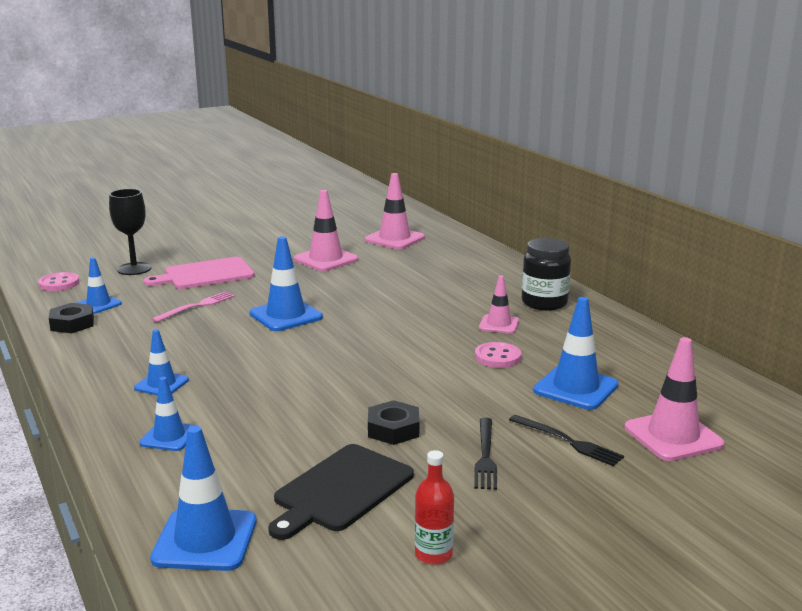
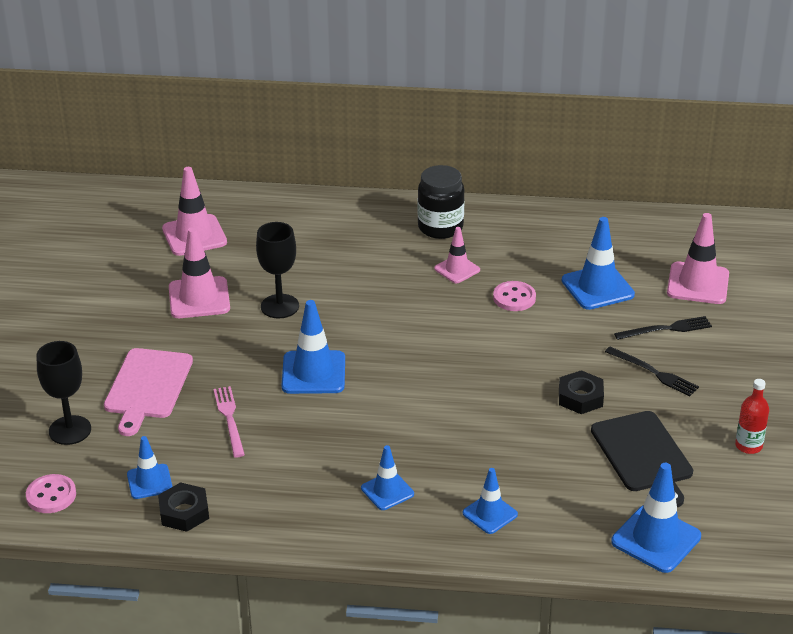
camera: 55 degrees left, 15 degrees up
none -> black goblet [256,222,299,318]

